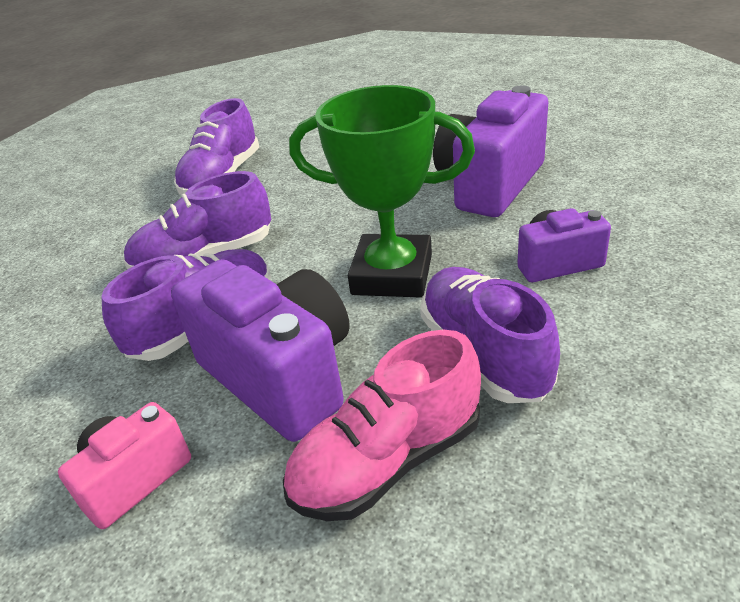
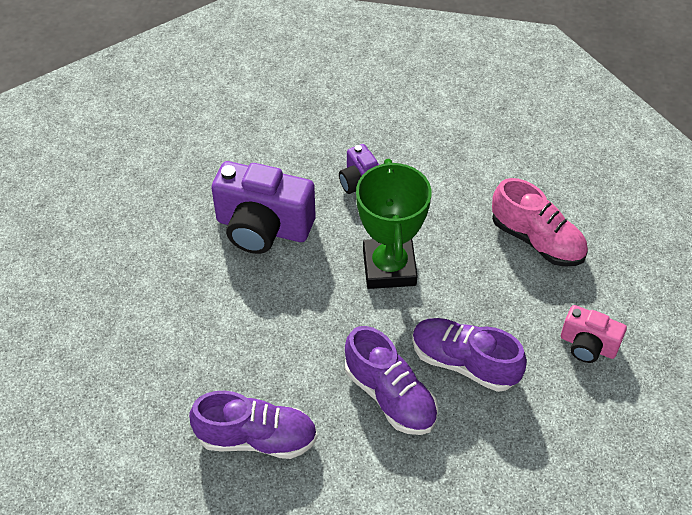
camera: 110 degrees left, 15 degrees up
purple camera [171,259,350,442] -> none
purple shoe [420,267,560,403] -> none

